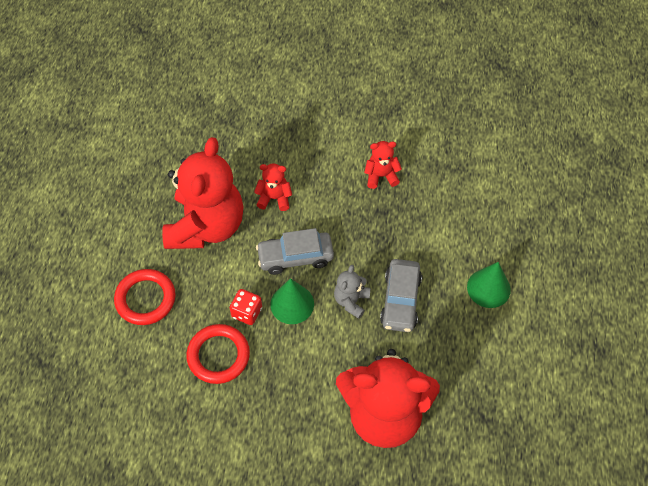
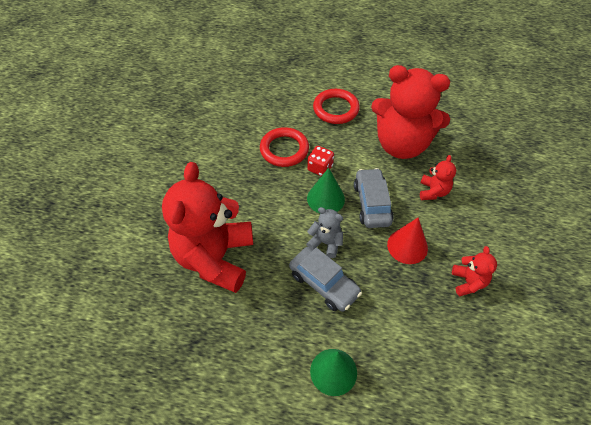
camera: 95 degrees right, 5 degrees down
grey car [380,259,422,332] -> grey car turned 150 degrees counterclockwise [289,247,362,312]
none -> red cone [387,217,428,264]

